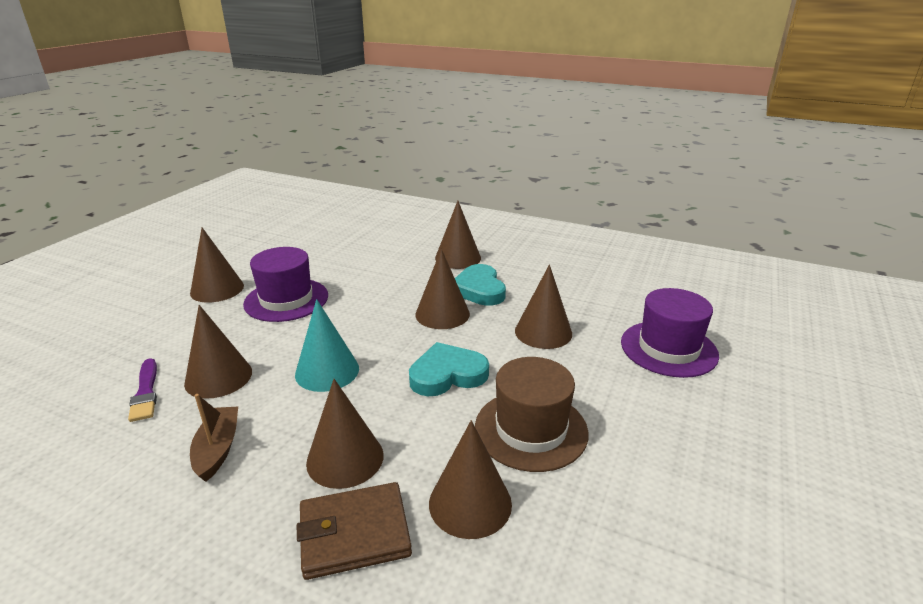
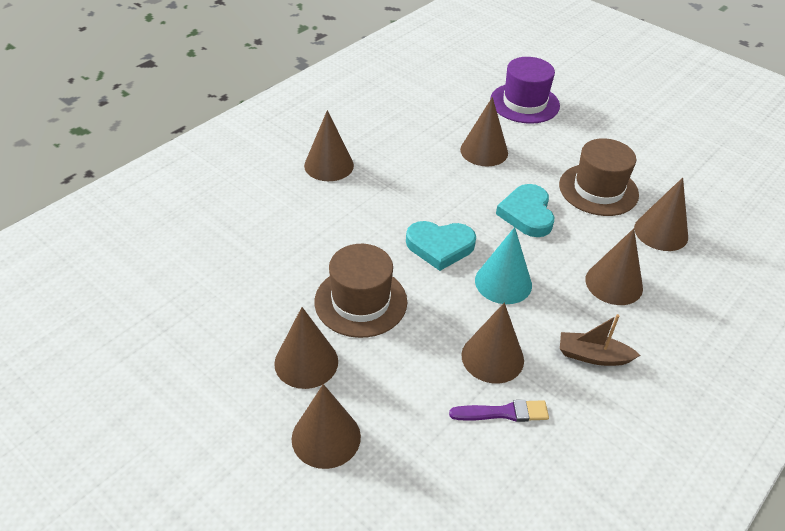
camera: 75 degrees left, 15 degrees up
purple hat [243,247,328,322] -> brown hat [315,244,407,338]
brown wallet [297,482,412,580] -> none
brown cone [415,249,470,329] -> brown cone moved to [292,384,361,469]
turquoise heart [455,264,506,306] -> turquoise heart moved to [406,221,476,271]

